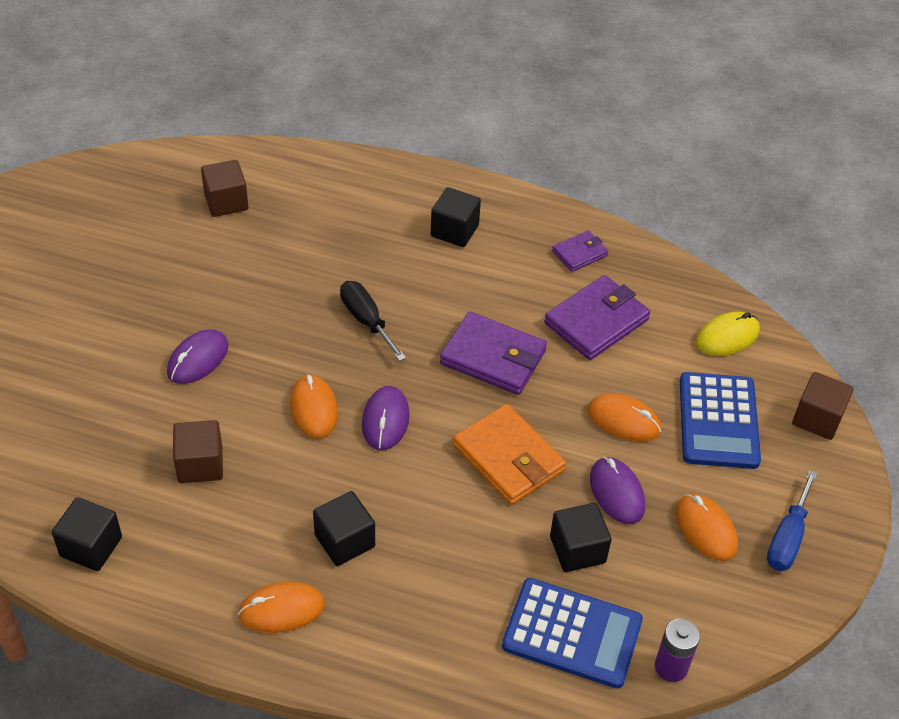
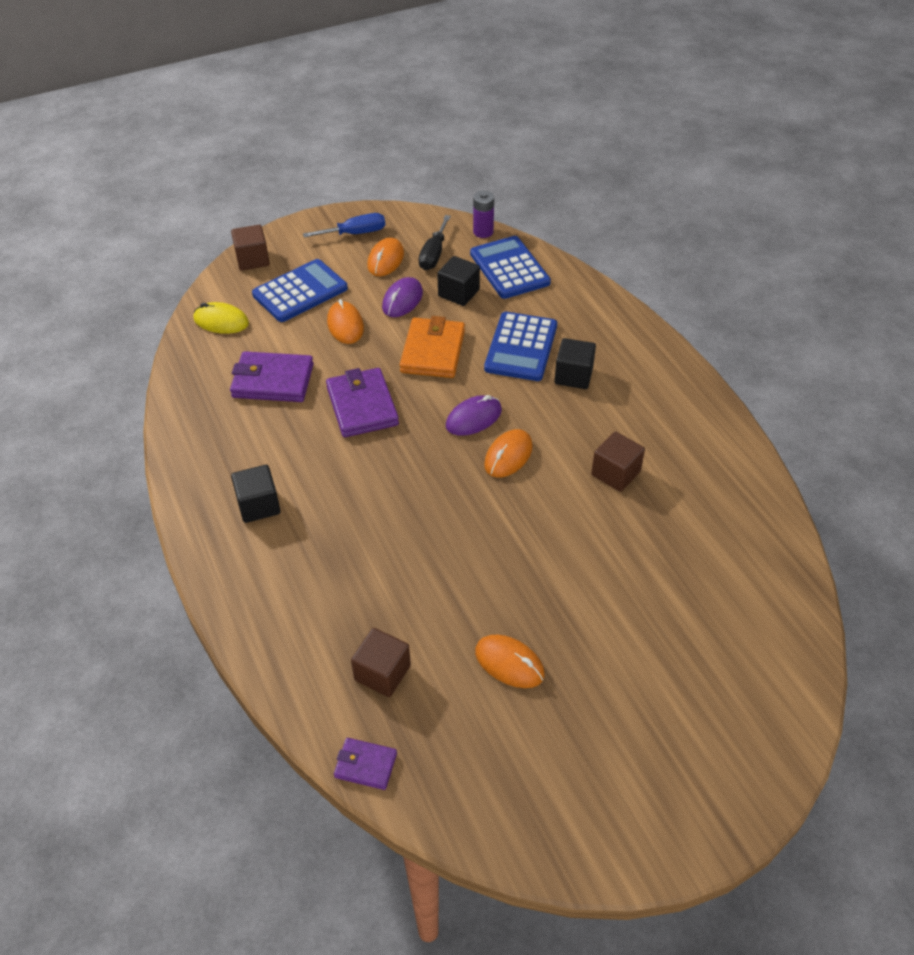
camera: 130 degrees left, 0 degrees up
black cube [52,497,122,571] -> none
purple mouse [167,329,228,384] -> none
orange mouse [238,582,325,633] -> orange mouse moved to [475,635,545,688]
black screwdriver [340,281,406,361] -> black screwdriver moved to [419,215,451,270]
purple wallet [552,230,609,272] -> purple wallet moved to [334,738,397,790]
none -> blue calculator [484,312,557,381]

